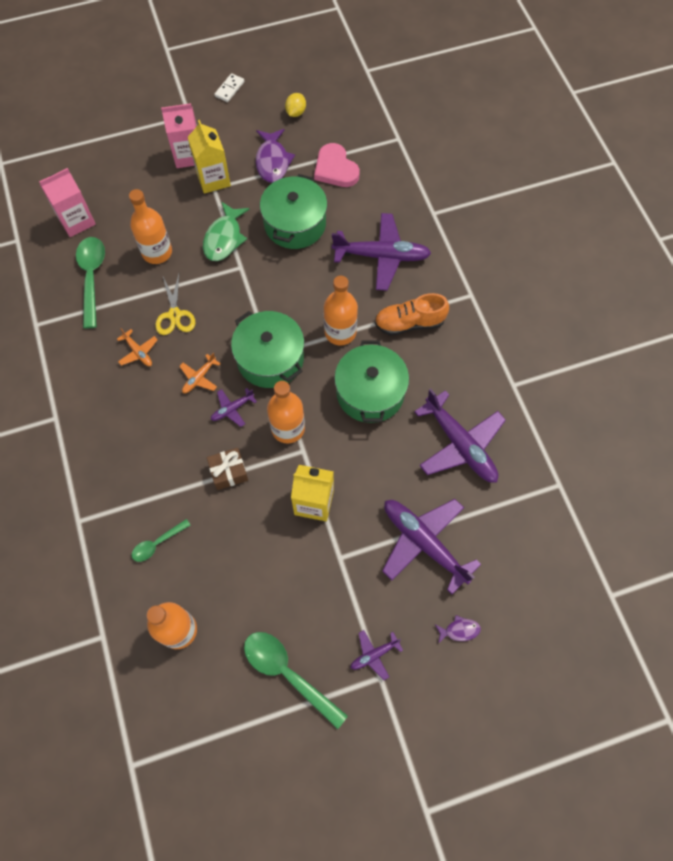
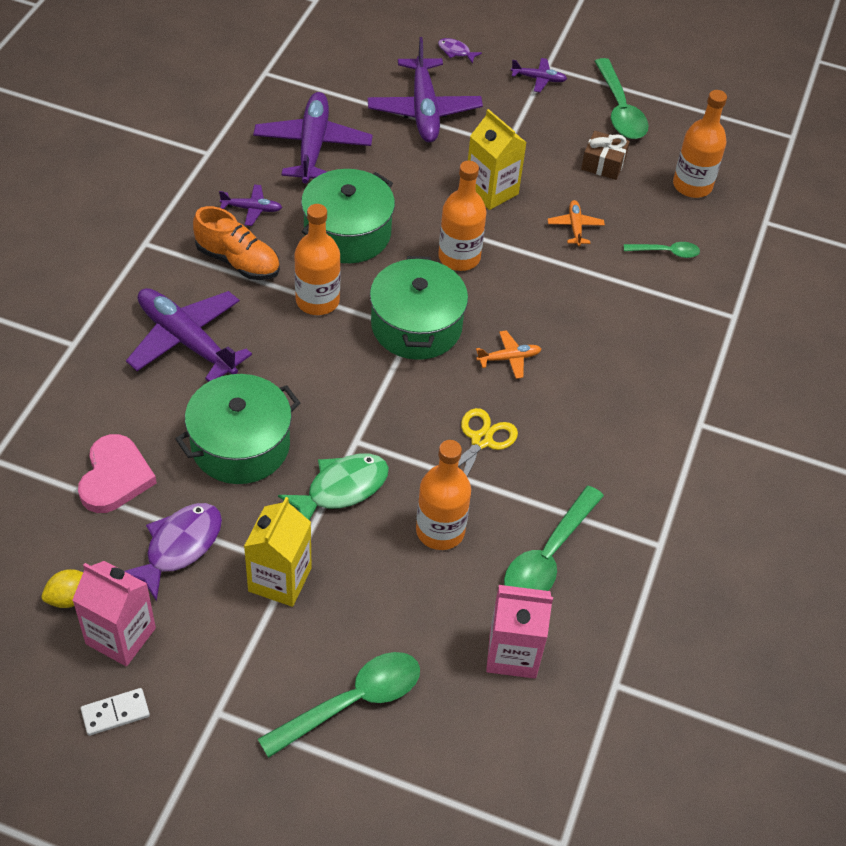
camera: 145 degrees left, 15 degrees down
orange plane [117,328,158,366] -> orange plane moved to [548,200,605,246]
pink carton [161,103,197,168] -> pink carton moved to [72,561,156,666]
brown gift [207,448,248,490] -> brown gift moved to [581,131,630,180]
purple plane [211,388,257,427] -> purple plane moved to [219,184,282,226]
none -> green spoon [258,652,420,758]

